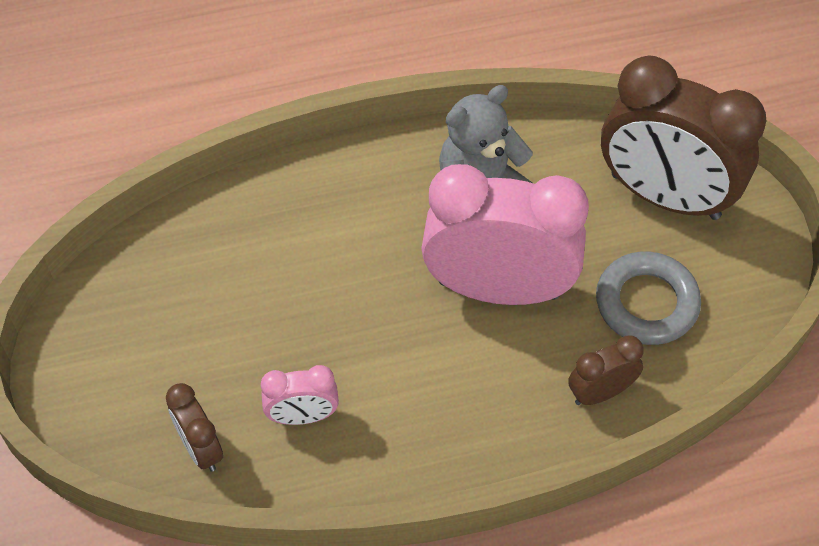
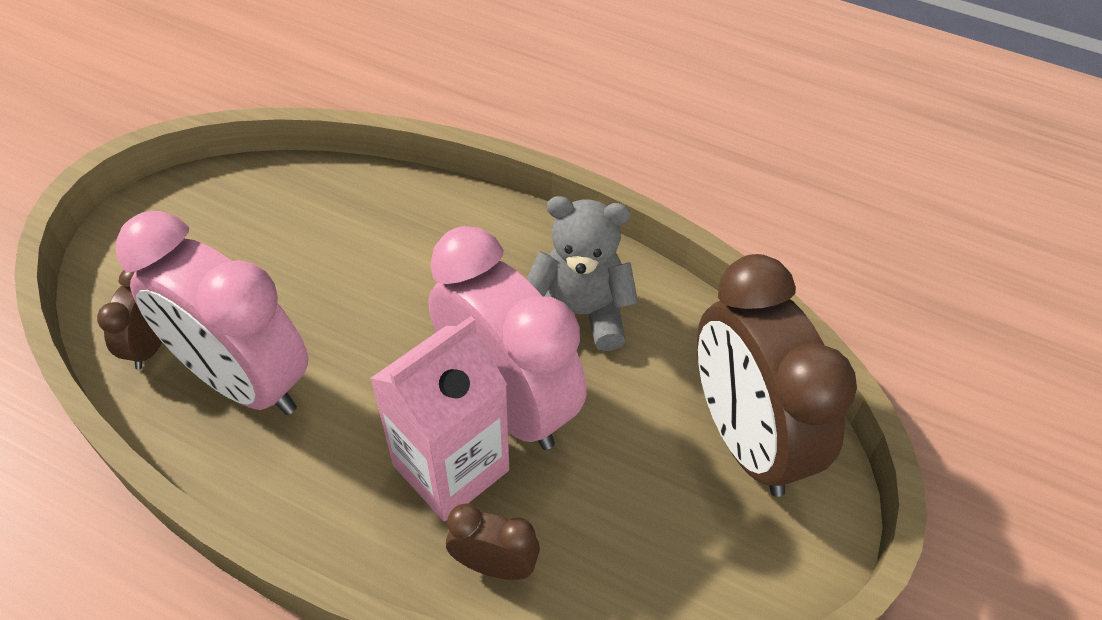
camera: 40 degrees right, 5 degrees down
pink clock [261,365,339,425] -> pink clock [116,211,308,415], size x2.18
grey ring [596,252,701,345] -> none
none -> pink carton [370,316,509,522]

